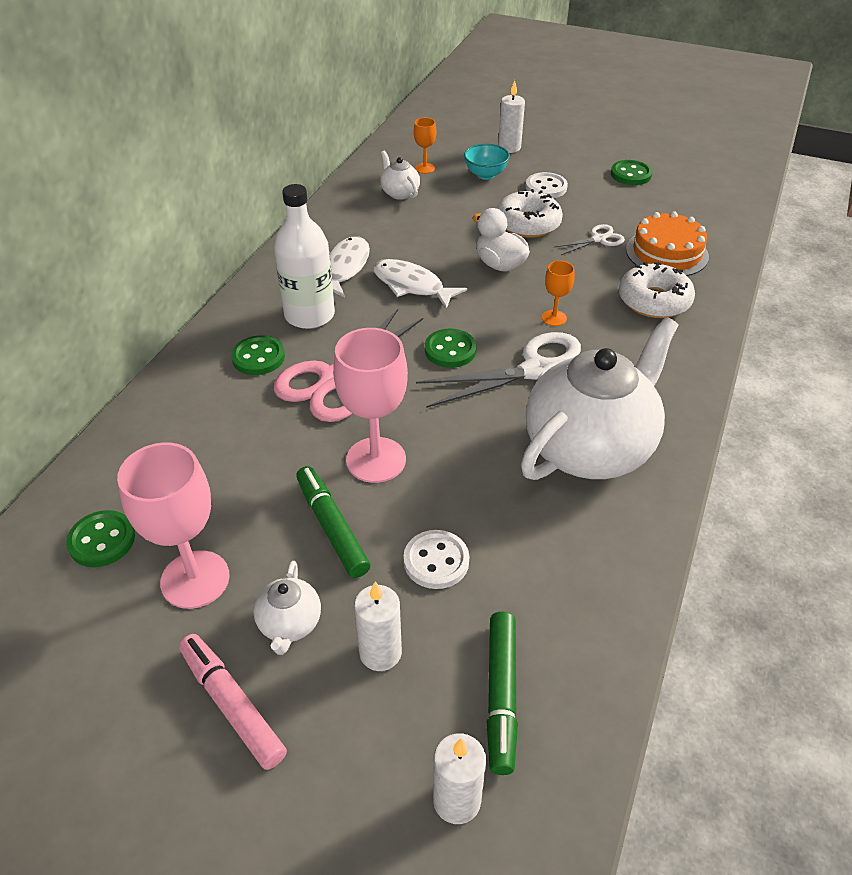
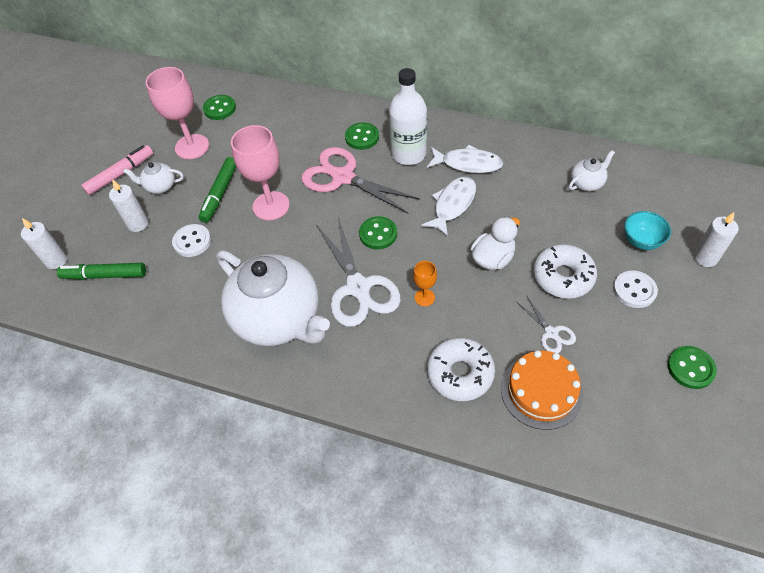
camera: 90 degrees right, 10 degrees up
green marker [296,466,371,578] -> green marker turned 135 degrees clockwise [199,157,236,223]
orange goblet [413,118,436,174] -> none

